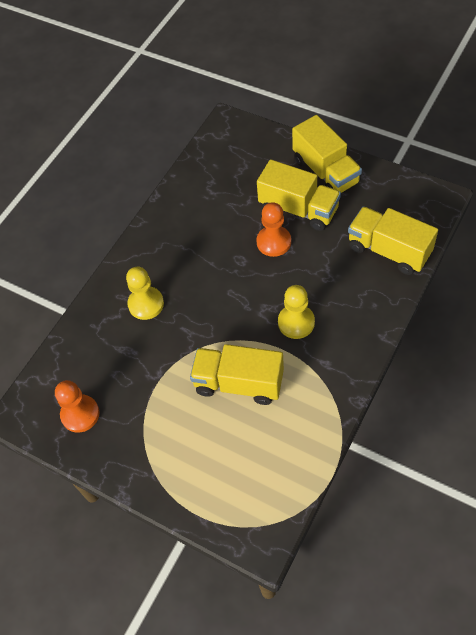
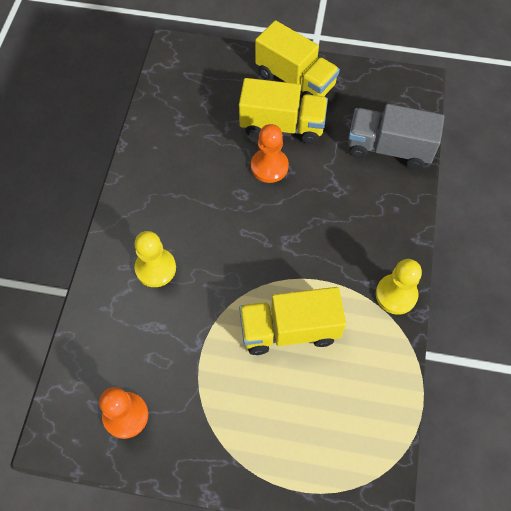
camera: 25 degrees left, 5 degrees up
yellow pawn [278,285,315,339] -> yellow pawn moved to [376,259,422,315]
yellow truck [348,206,438,275] -> grey truck [348,104,444,169]

